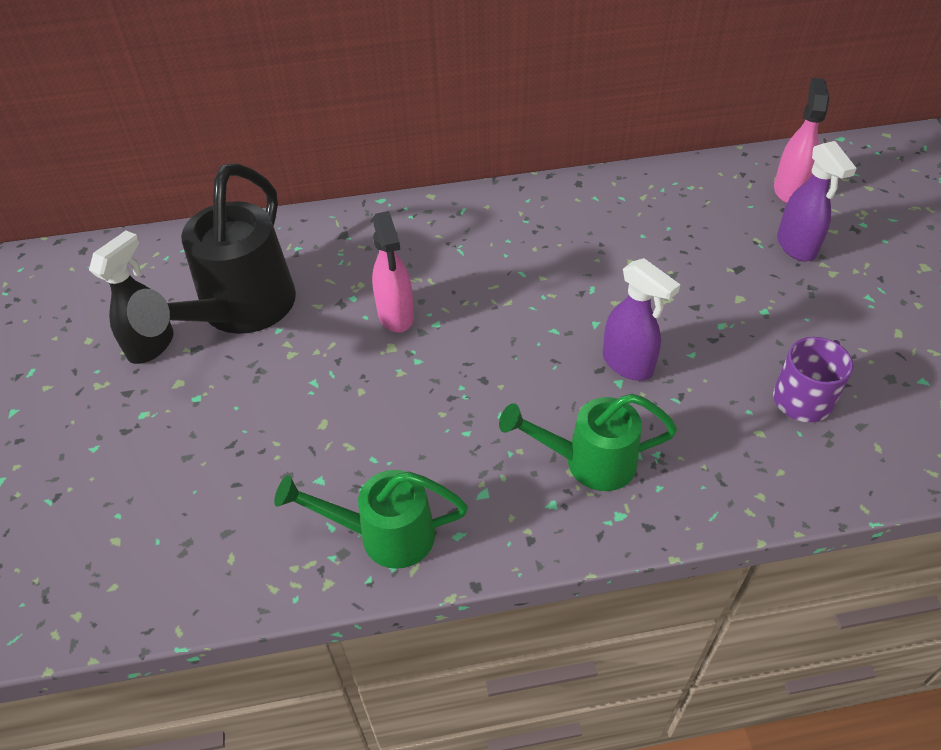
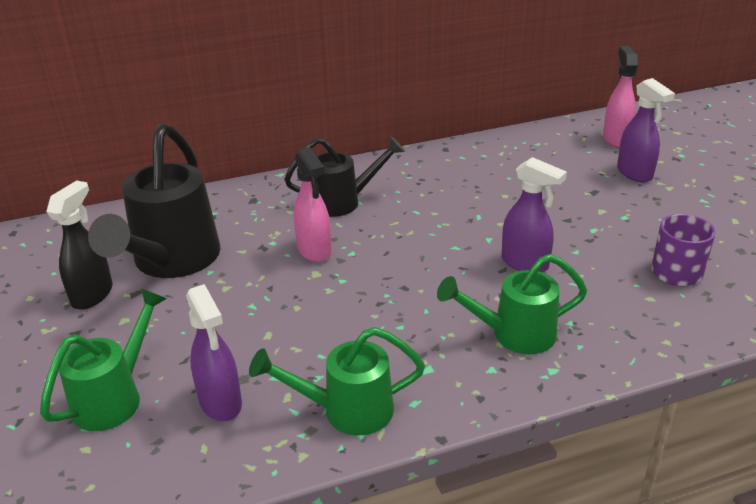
camera: 10 degrees left, 15 degrees down
none -> green watering can [40,288,167,431]
none -> purple spray bottle [186,284,242,421]
none -> black watering can [284,136,405,217]

